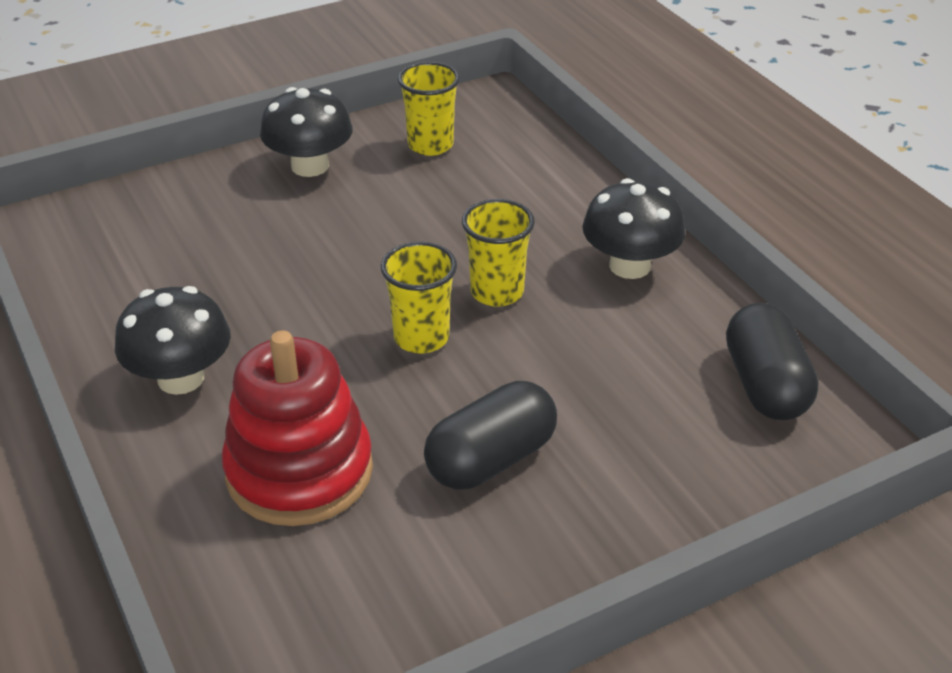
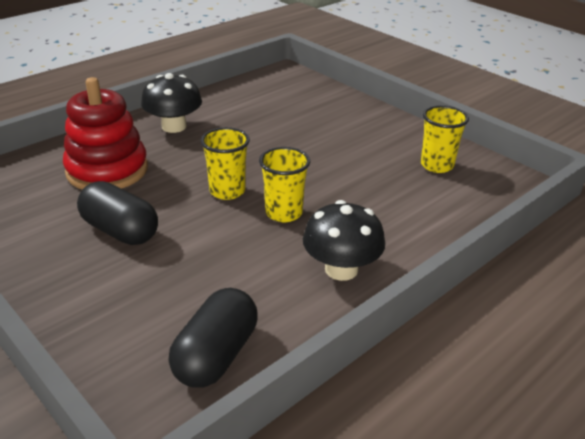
camera: 75 degrees right, 5 degrees down
black mushroom [260,87,353,177] -> none
black capsule [726,303,818,420] -> black capsule turned 45 degrees counterclockwise [168,288,258,388]

